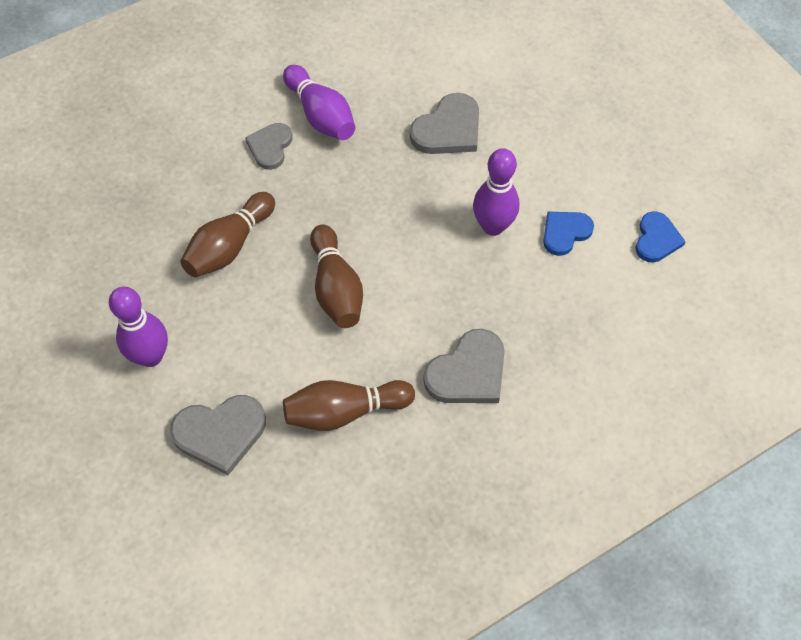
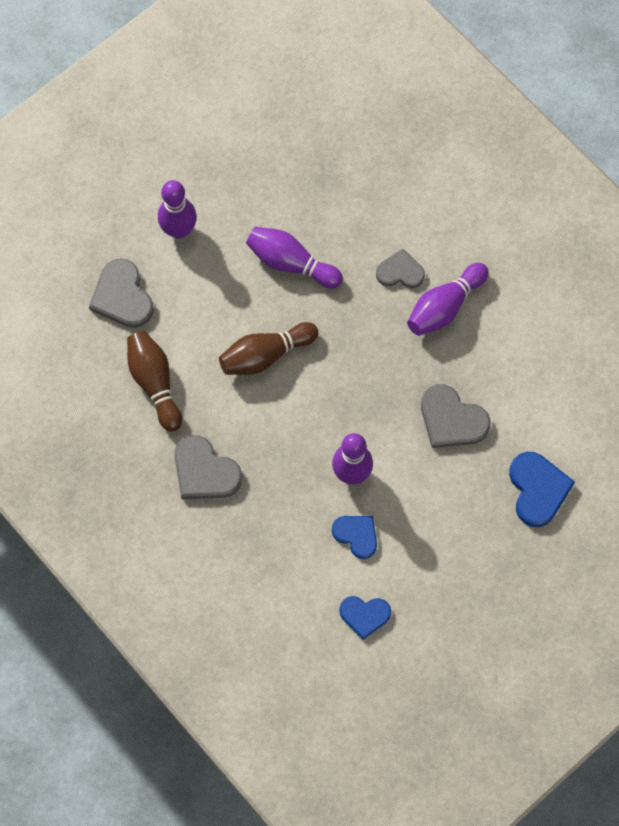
camera: 80 degrees right, 10 degrees up
brown bowling pin [180,192,275,277] -> purple bowling pin [246,227,343,289]
none -> blue heart [509,452,575,527]

